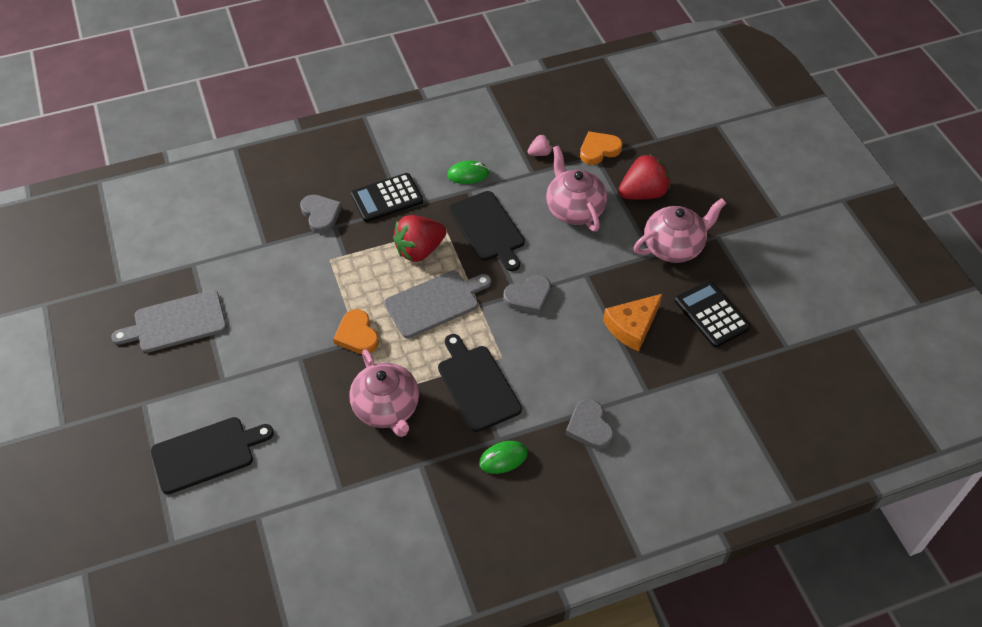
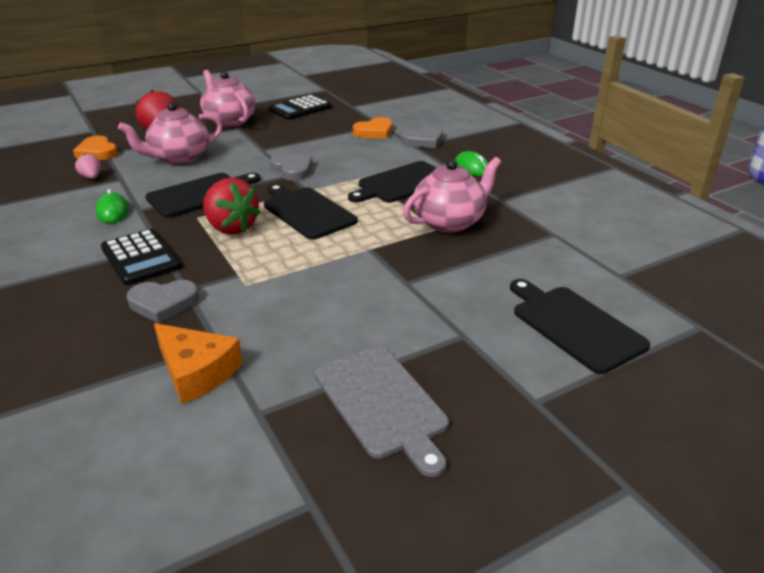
camera: 100 degrees left, 20 degrees down
grey heart [300,195,342,234] -> grey heart turned 150 degrees counterclockwise [127,280,199,323]
orange heart [333,309,379,354] -> orange heart moved to [353,117,393,139]
grey cutting board [384,271,491,338] -> black cutting board [264,184,358,240]
orange cheese [603,294,662,351] -> orange cheese moved to [154,323,243,404]

